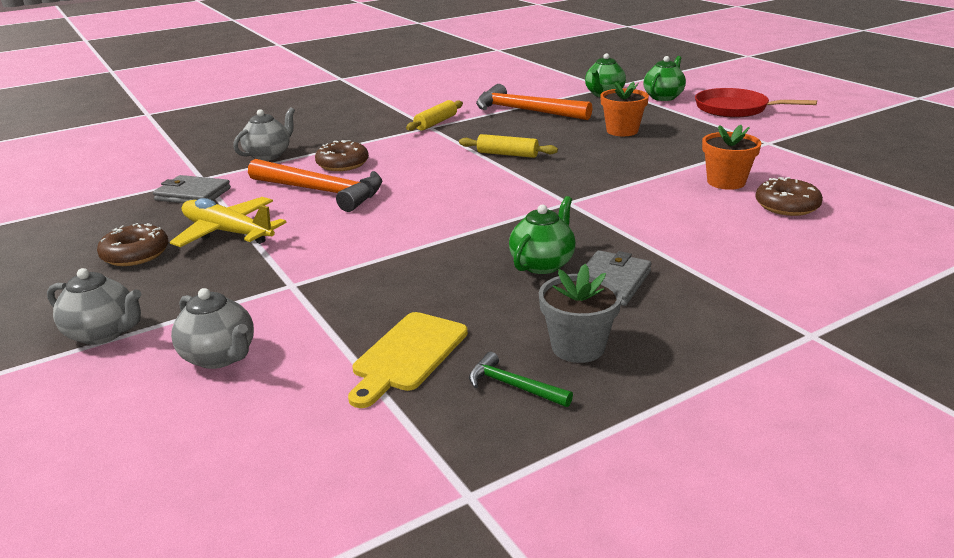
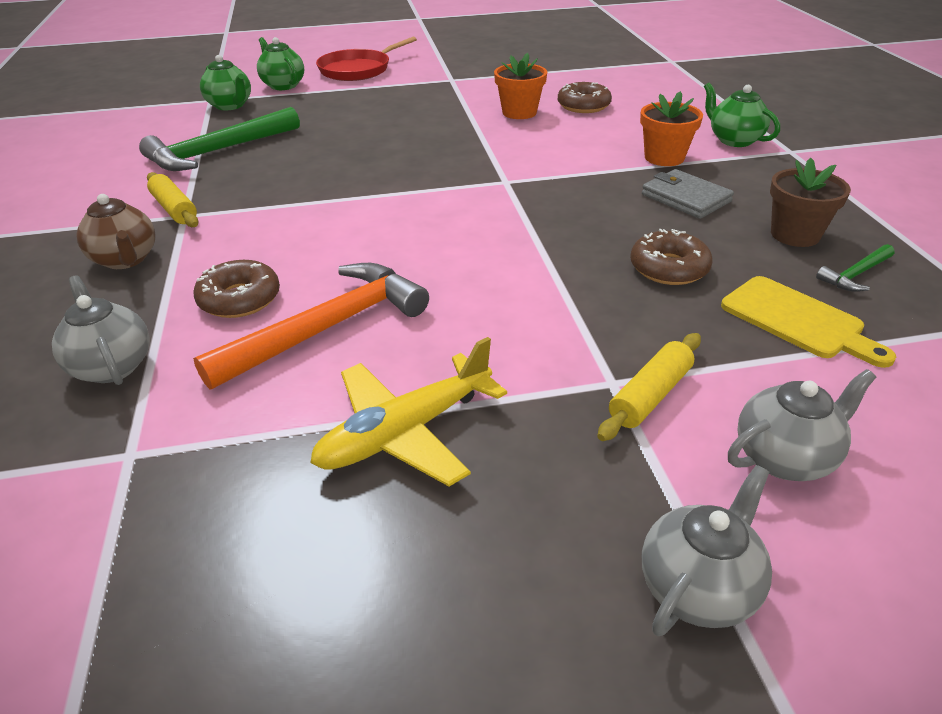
camera: 70 degrees left, 10 degrees up
brown donut [97,223,169,266] -> brown donut moved to [630,229,713,285]
grey wallet [153,175,231,203] -> none
yellow rolling pin [459,134,558,158] -> yellow rolling pin moved to [597,333,701,441]
orange hammer [476,84,592,120] -> green hammer [139,107,300,171]
green teapot [509,196,576,274] -> green teapot moved to [704,83,780,147]
grey flower pot [539,264,622,363] -> brown flower pot [770,158,851,247]
orange flower pot [600,82,649,136] -> orange flower pot moved to [640,91,703,166]
none -> brown teapot [76,194,155,269]

